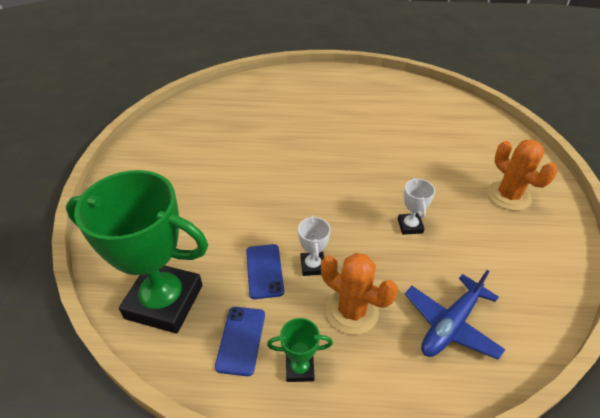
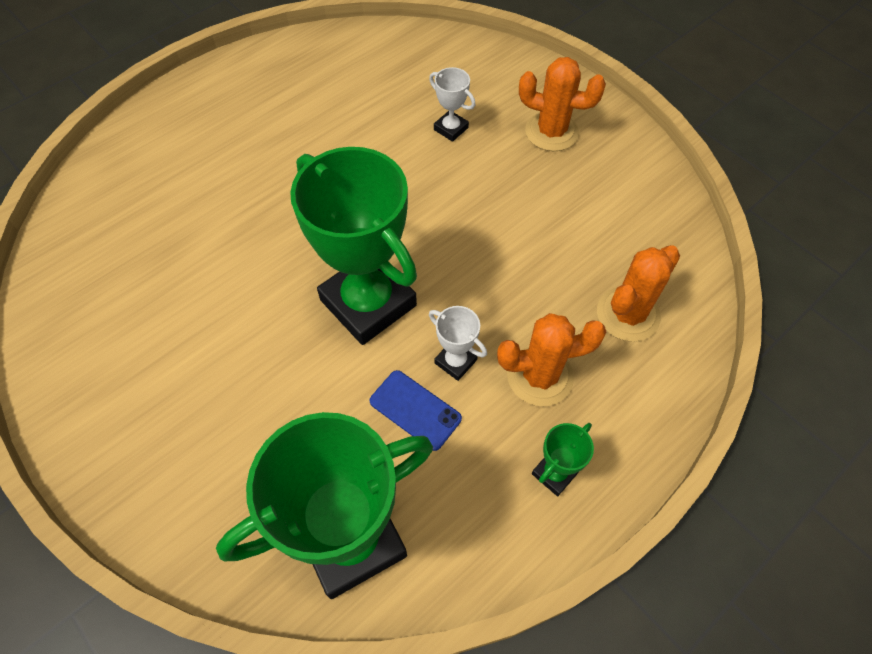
camera: 45 degrees left, 15 degrees up
blue phone [215,307,265,376] -> none
white trophy [398,178,435,235] -> white trophy moved to [429,67,475,142]
blue plane [405,270,505,360] -> orange cactus [597,245,680,342]
none -> green trophy [290,147,417,345]

